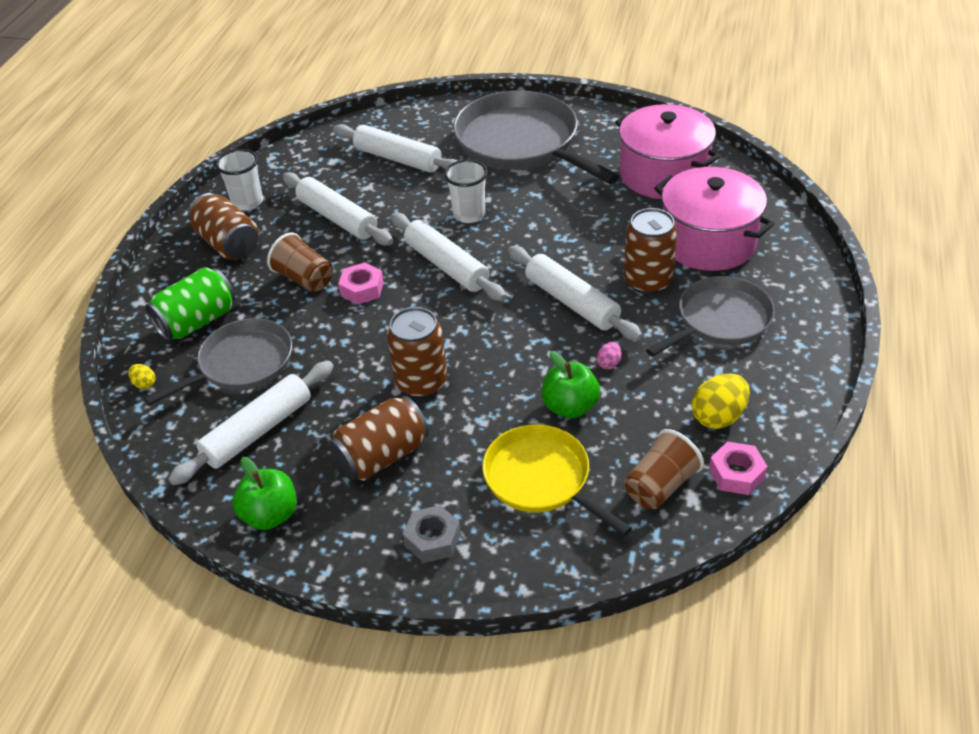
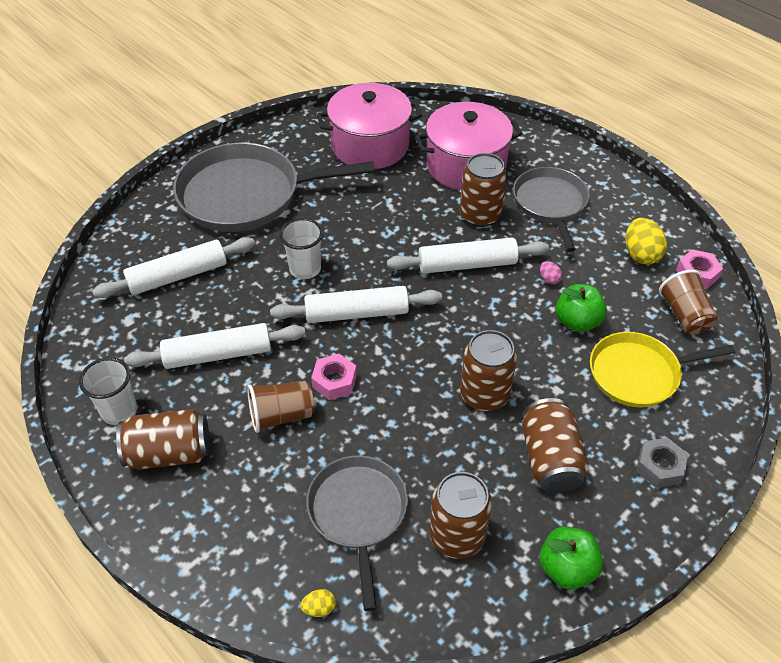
camera: 60 degrees left, 5 degrees up
green can [145,267,235,341] -> none
white rolling pin [168,361,334,485] -> brown can [429,472,492,559]

